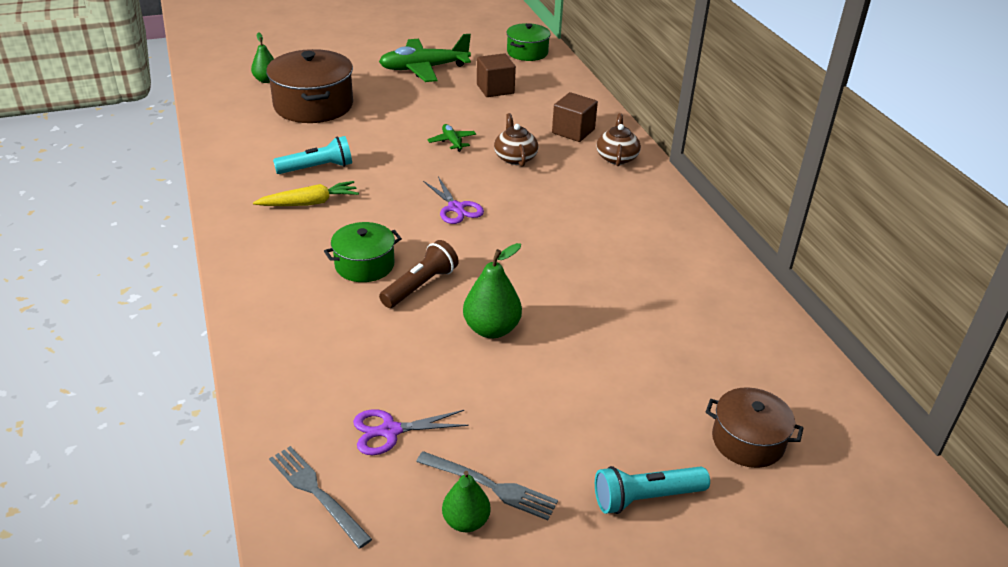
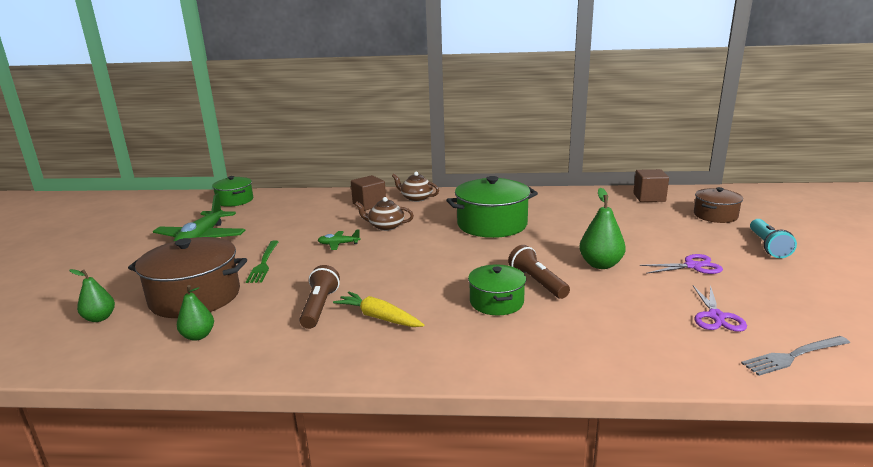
camera: 65 degrees left, 15 degrees down
yellow carrot [253,181,359,206] -> yellow carrot turned 60 degrees counterclockwise [333,292,424,327]
turquoise flashlight [273,136,352,174] -> brown flashlight [299,265,340,329]
grey fork [416,451,558,520] -> none
purple scissors [423,177,484,224] -> purple scissors moved to [640,254,723,274]
green pear [442,471,491,532] -> green pear moved to [177,285,214,341]
brown cube [477,53,516,97] -> brown cube moved to [633,169,669,202]
none -> green fork [246,240,279,283]
none -> green pot [446,176,538,238]

